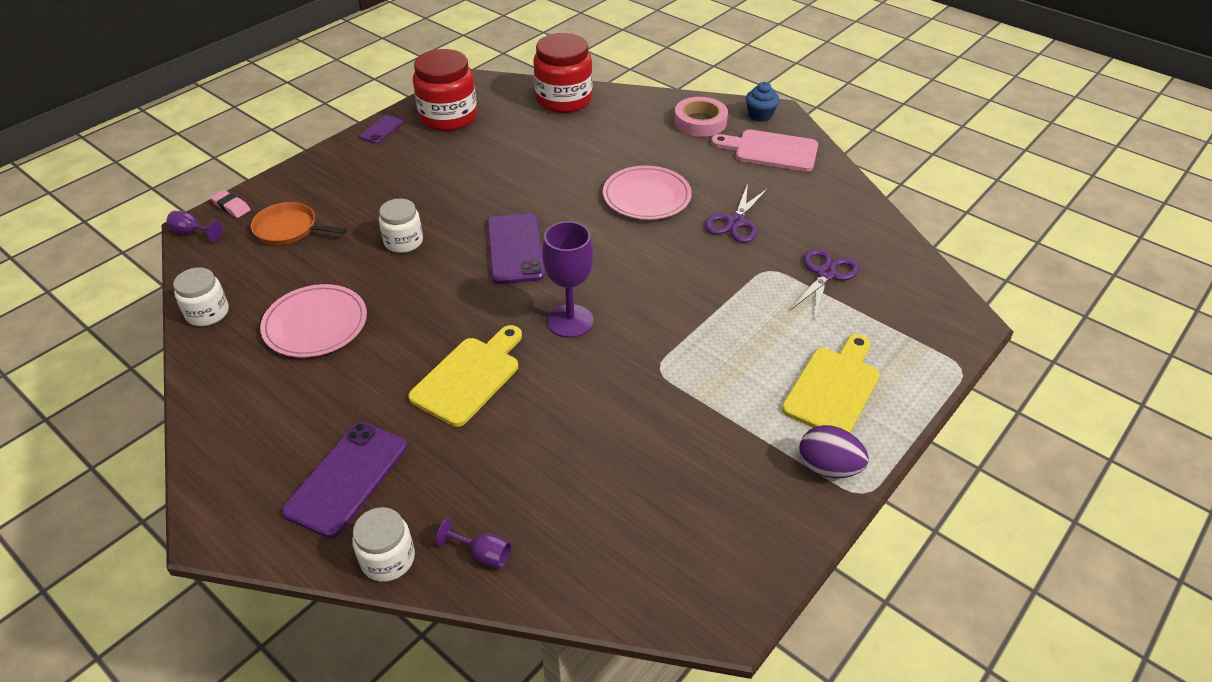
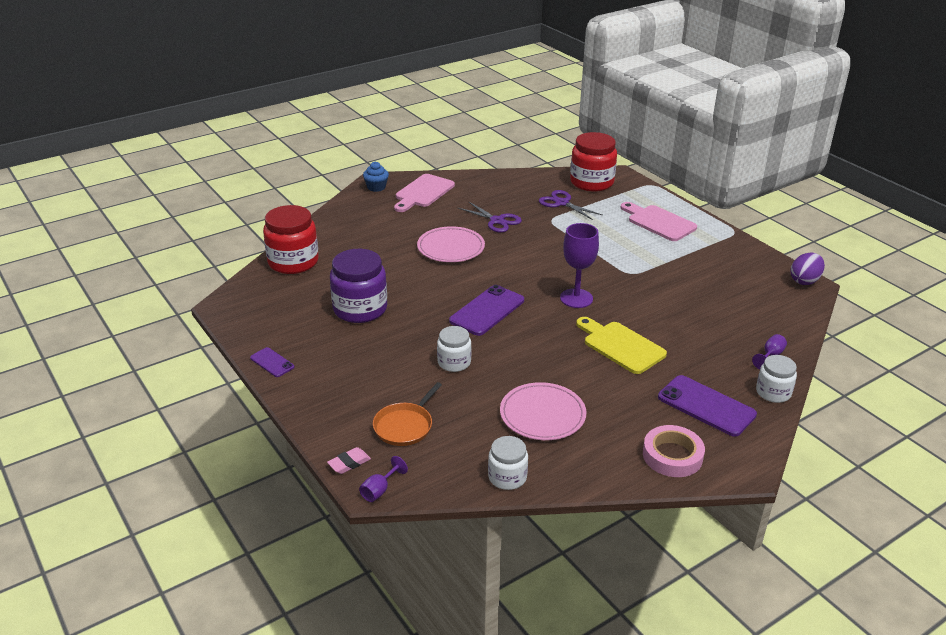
camera: 75 degrees left, 10 degrees down
red jar [413,49,477,131] -> red jar moved to [570,132,617,191]
purple phone [487,213,545,284] -> purple phone turned 60 degrees counterclockwise [449,285,524,336]
pink tape [674,97,728,137] -> pink tape moved to [643,425,705,477]
yellow cutting board [782,334,880,433] -> pink cutting board [620,202,697,241]
purple egg [799,425,869,478] -> purple egg moved to [790,253,825,285]
none -> purple jar [330,249,387,323]

